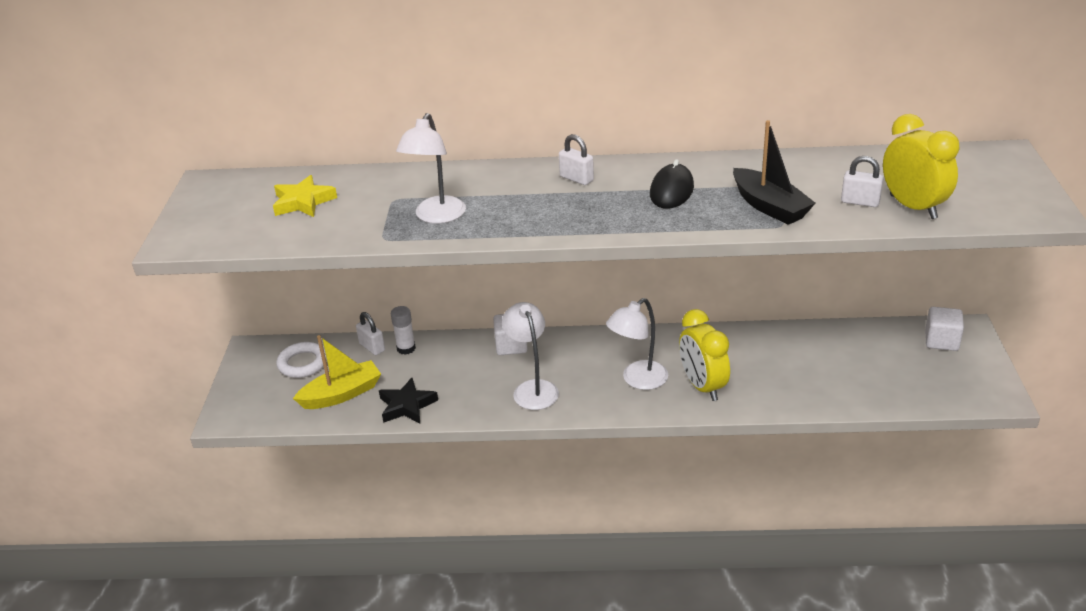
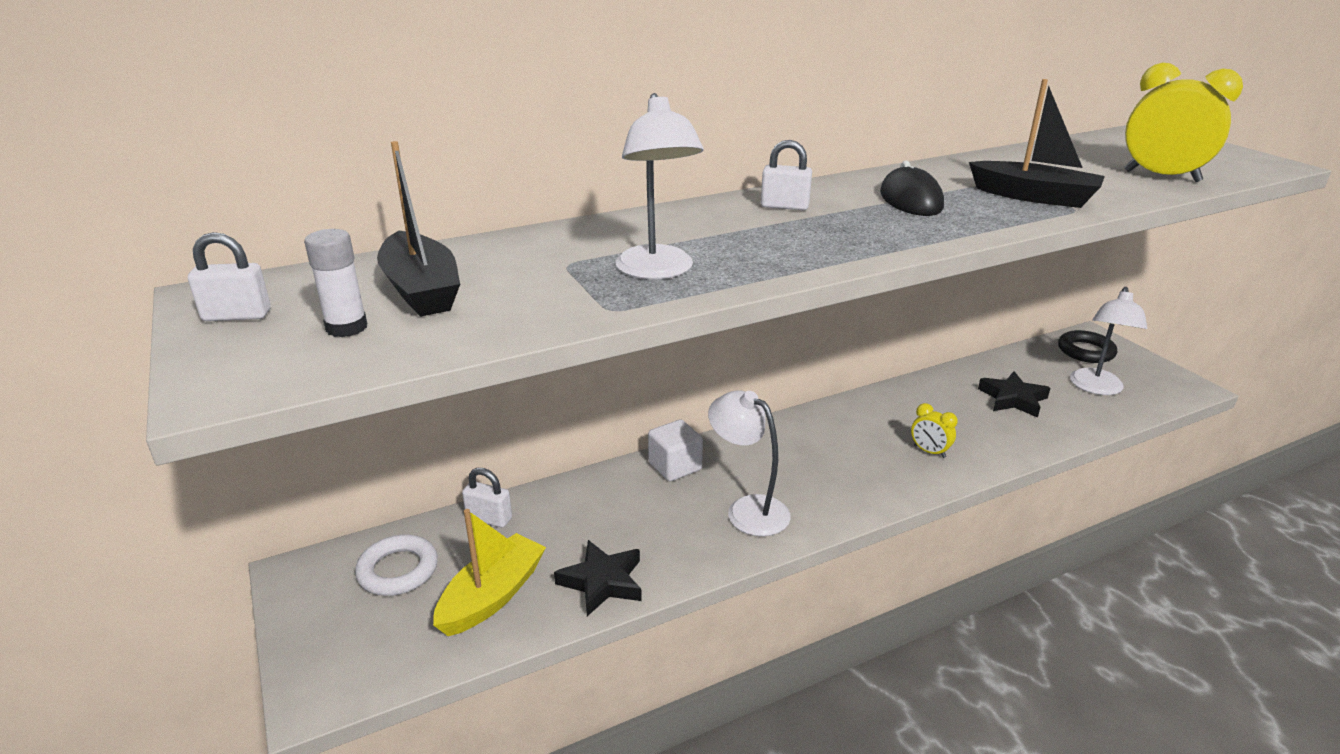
camera: 30 degrees left, 5 degrees down
yellow star [273,175,337,217] -> black boat [377,141,460,317]
white glue stick [391,306,416,355] -> white glue stick moved to [304,229,367,337]
white lamp [606,298,668,390] -> white lamp moved to [1070,287,1147,395]
yellow clock [679,309,730,401] -> yellow clock [911,403,958,458], size x0.52
white padlock [841,156,884,207] -> white padlock moved to [188,232,271,321]
white cube [925,307,964,351] -> black ring [1058,330,1117,363]
none -> black star [978,371,1050,418]

